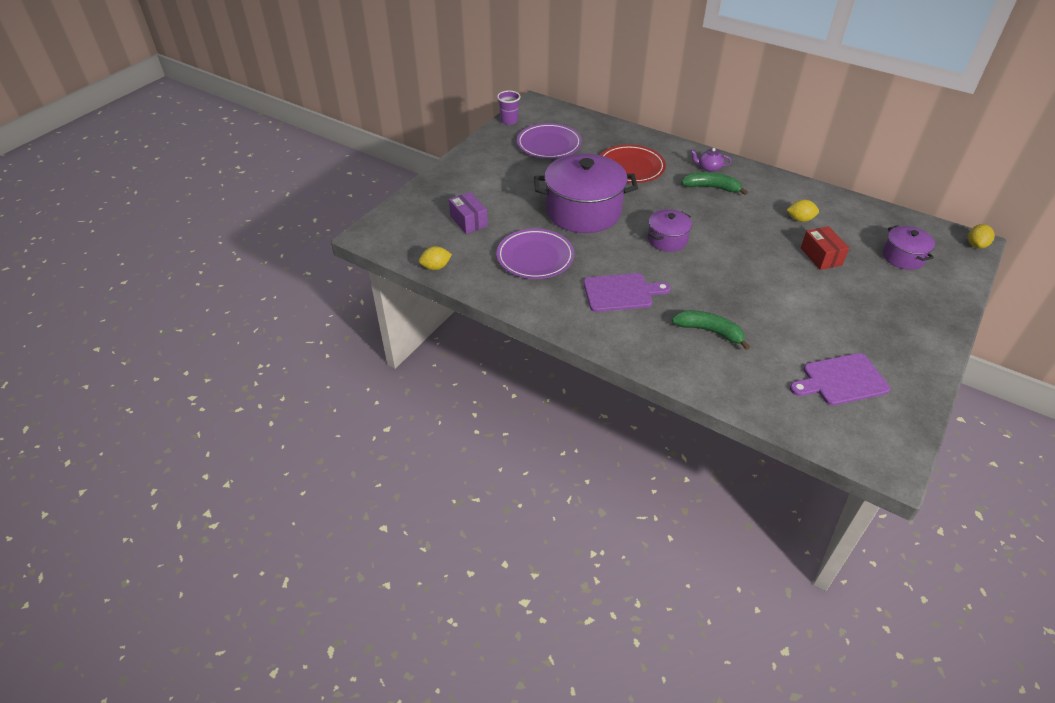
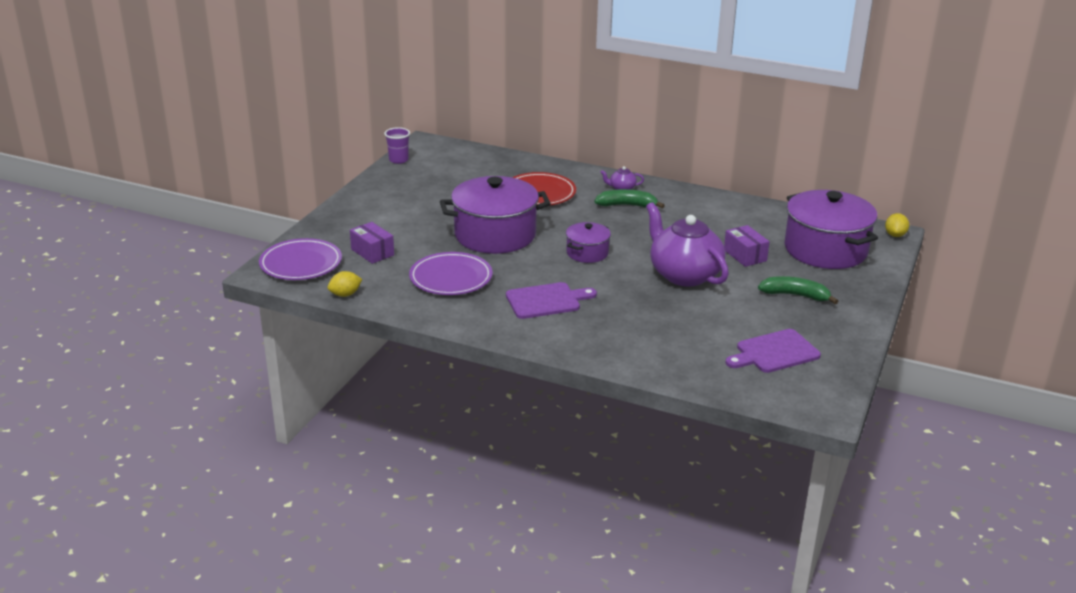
camera: 10 degrees left, 15 degrees down
purple plate [517,123,582,159] -> purple plate moved to [259,238,342,280]
green banana [672,310,750,350] -> green banana moved to [758,276,838,304]
yellow lemon [787,199,819,222] -> none
red box [801,226,849,270] -> purple box [724,225,770,267]
purple pot [883,225,935,270] -> purple pot [785,190,878,269], size x1.97
none -> purple teapot [646,202,729,286]

